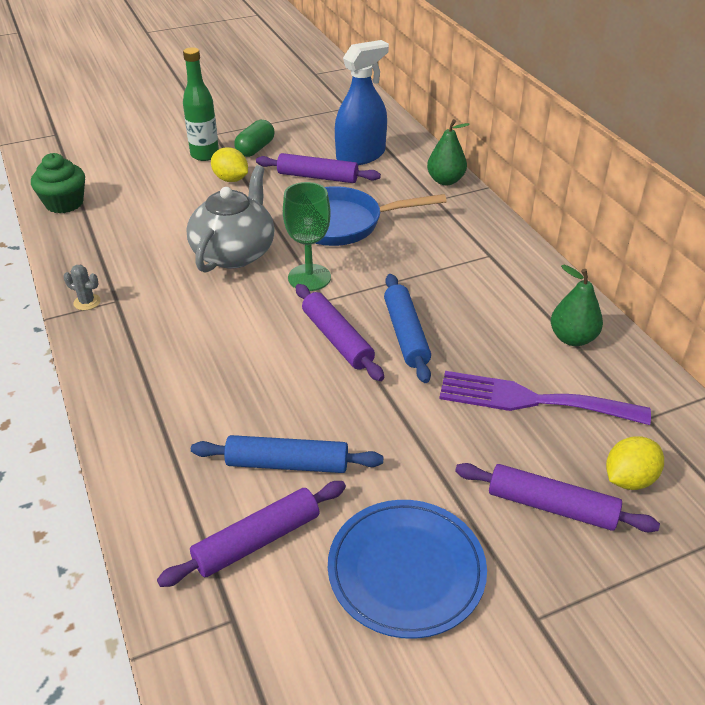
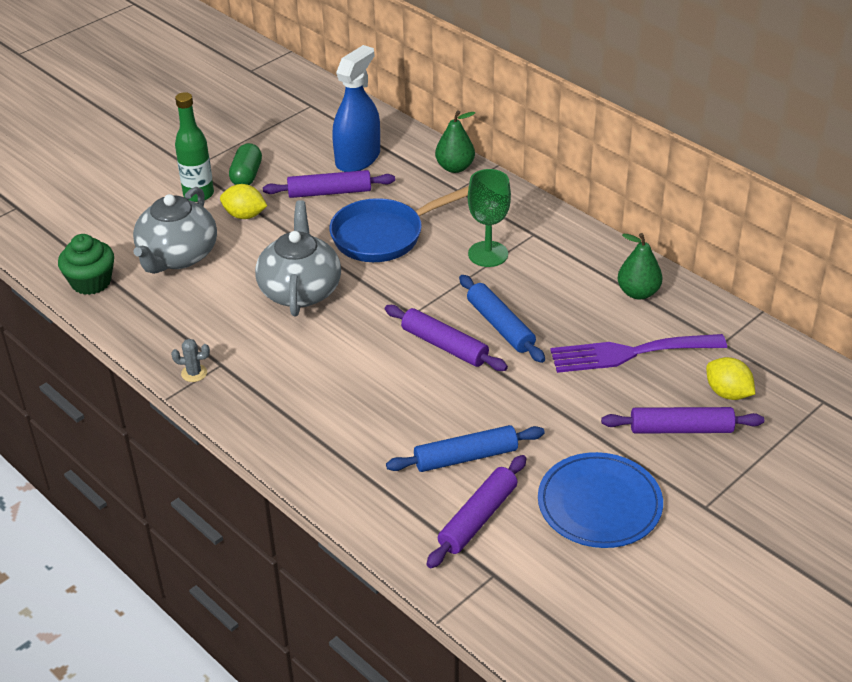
camera: 20 degrees left, 0 degrees up
green goblet [283,182,331,291] -> green goblet moved to [468,169,511,267]
yellow lemon [606,436,664,490] -> yellow lemon turned 75 degrees counterclockwise [706,357,755,400]
none -> grey teapot [133,187,217,274]

